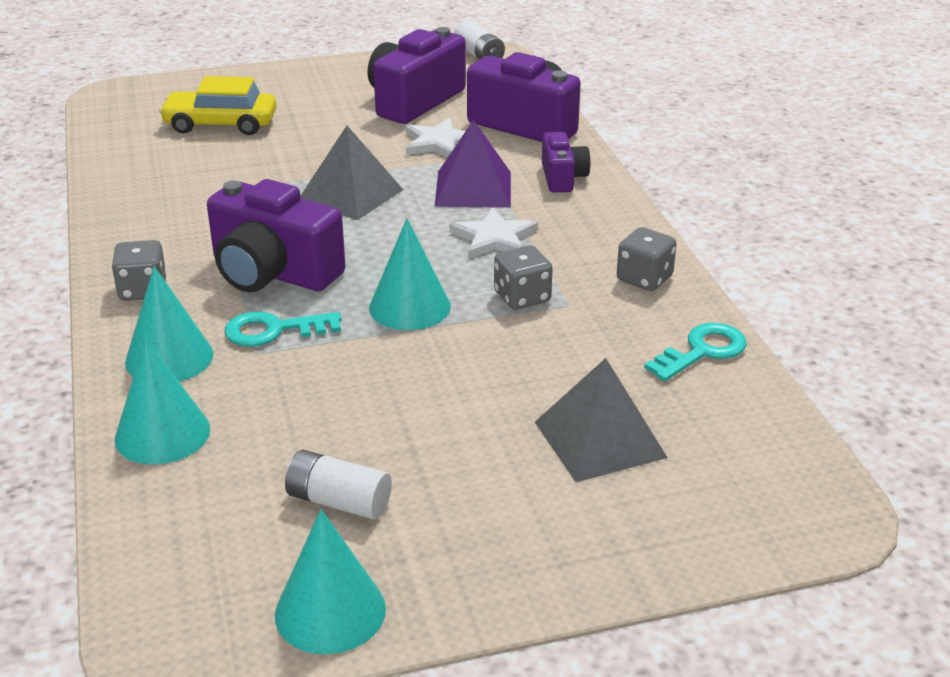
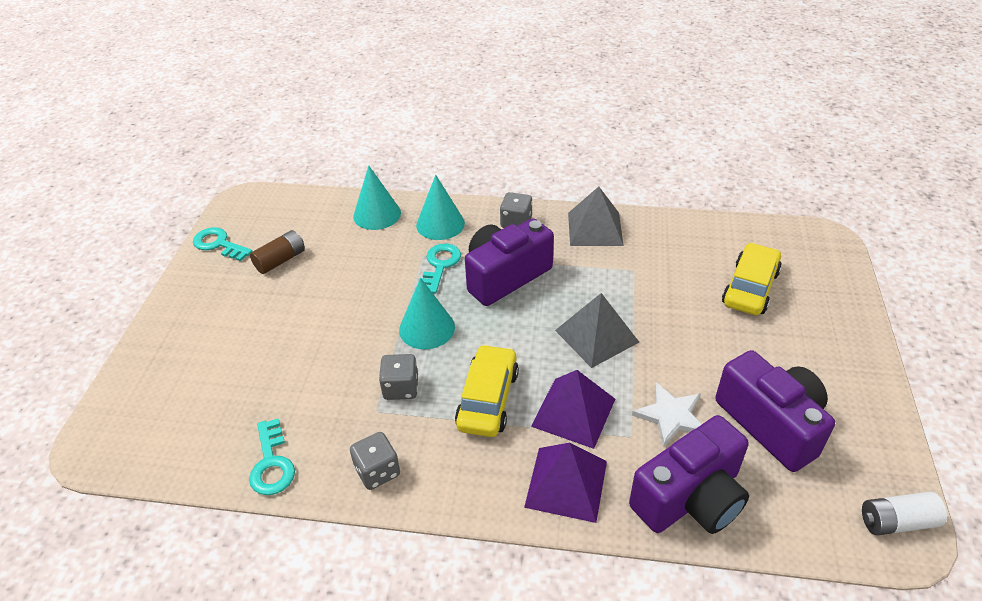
camera: 115 degrees right, 10 degrees up
turquoise cone [275,509,386,654] -> turquoise key [193,227,253,261]
white battery [285,450,392,520] -> brown battery [250,230,305,274]
white star [449,207,538,259] -> yellow car [455,344,519,437]
grey pyramid [535,358,668,482] -> grey pyramid moved to [568,187,624,246]
purple camera [542,132,591,193] -> purple pyramid [524,443,607,523]

